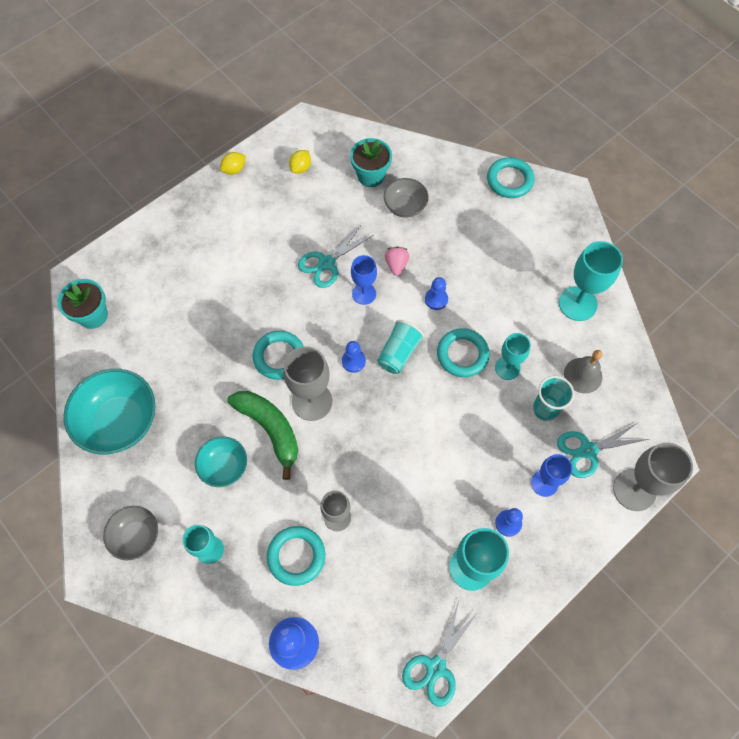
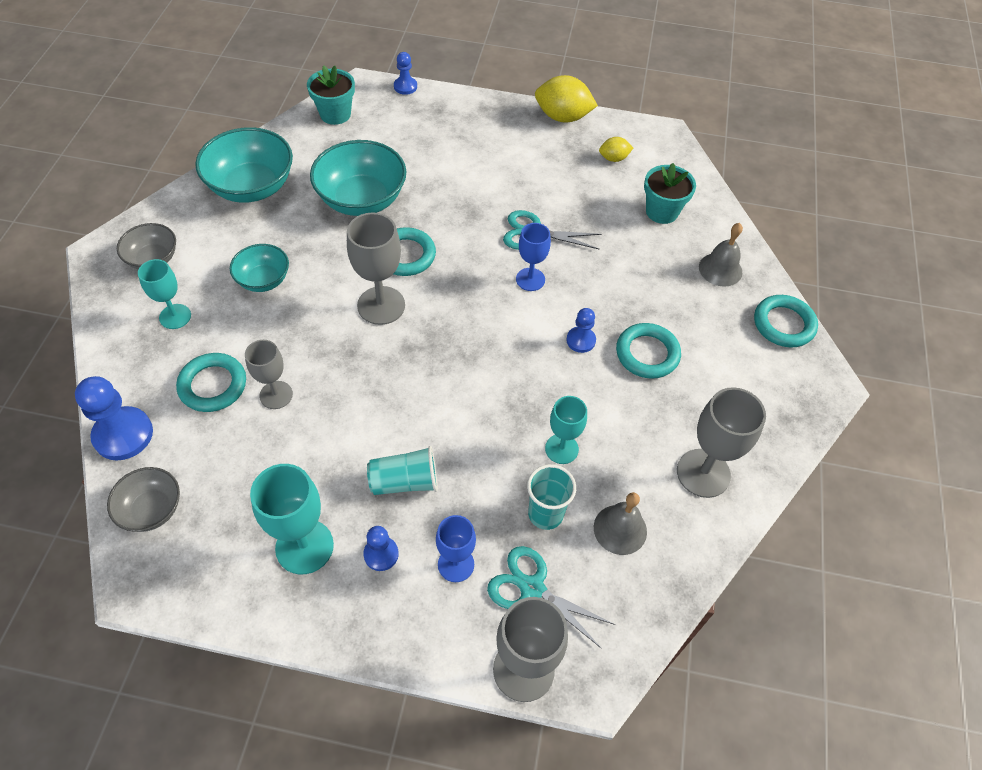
camera: 50 degrees right, 10 degrees down
yellow lemon [220,152,246,174] -> yellow lemon [535,75,598,122], size x1.88
green banana [227,391,298,480] -> none
blue pawn [342,341,366,373] -> blue pawn moved to [394,52,417,95]
turquoise cup [377,320,425,374] -> turquoise cup moved to [367,446,438,495]
grey bowl [384,178,429,218] -> grey bowl moved to [107,467,180,532]
pink strawberry [385,246,409,276] -> none
turquoise scissors [402,601,479,707] -> none
turquoise ring [437,328,490,377] -> turquoise ring moved to [616,323,681,379]
turquoise goblet [559,241,623,321] -> grey goblet [677,387,766,498]
none -> turquoise bowl [310,140,406,216]
none -> grey bell [699,223,743,287]

